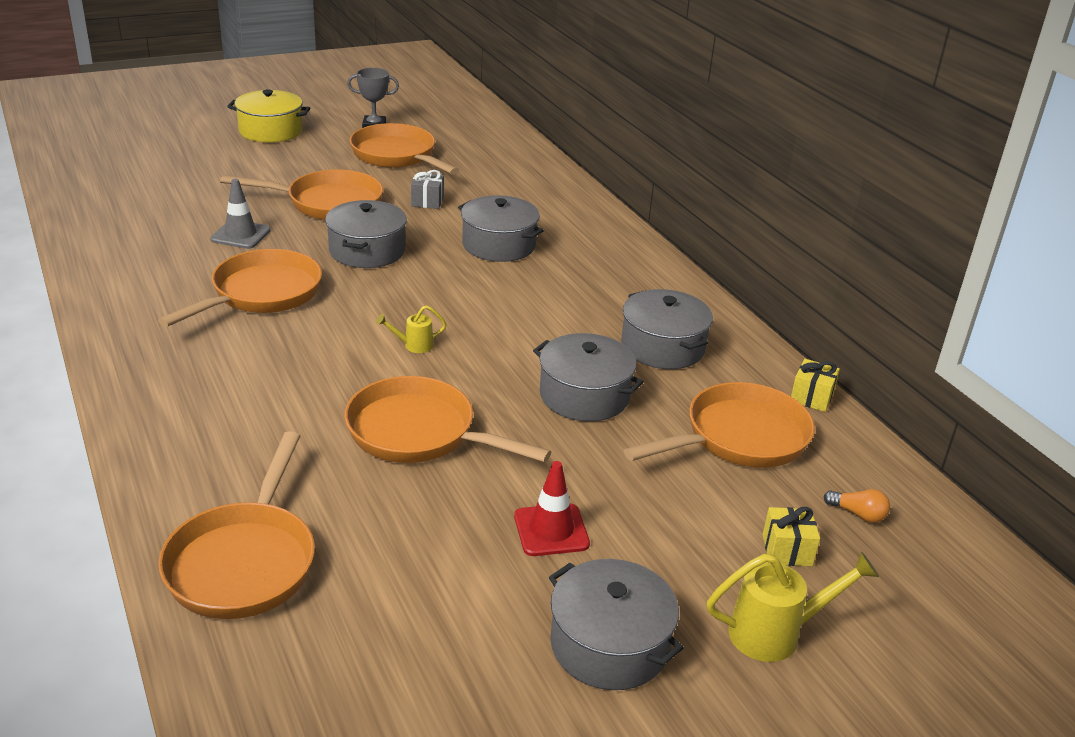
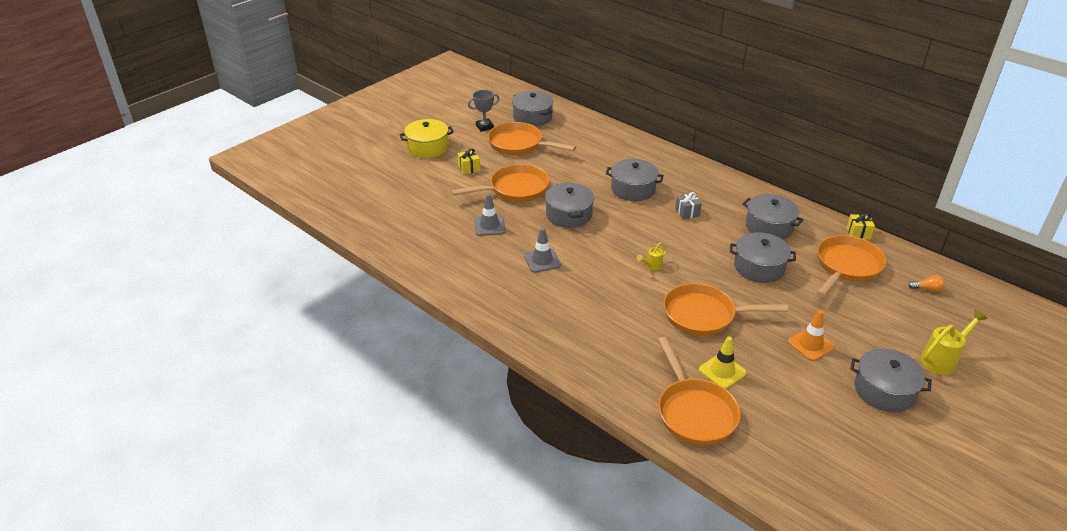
camera: 20 degrees left, 5 degrees up
orange pan [158,249,322,327] -> grey traffic cone [524,227,561,273]
grey gift [411,170,444,209] -> grey gift moved to [675,192,702,220]
red traffic cone [514,461,590,556] -> orange traffic cone [788,310,835,361]
yellow gift [763,507,820,566] -> yellow gift moved to [458,149,480,175]
none -> grey pot [512,91,554,127]
none -> yellow traffic cone [699,336,747,389]

